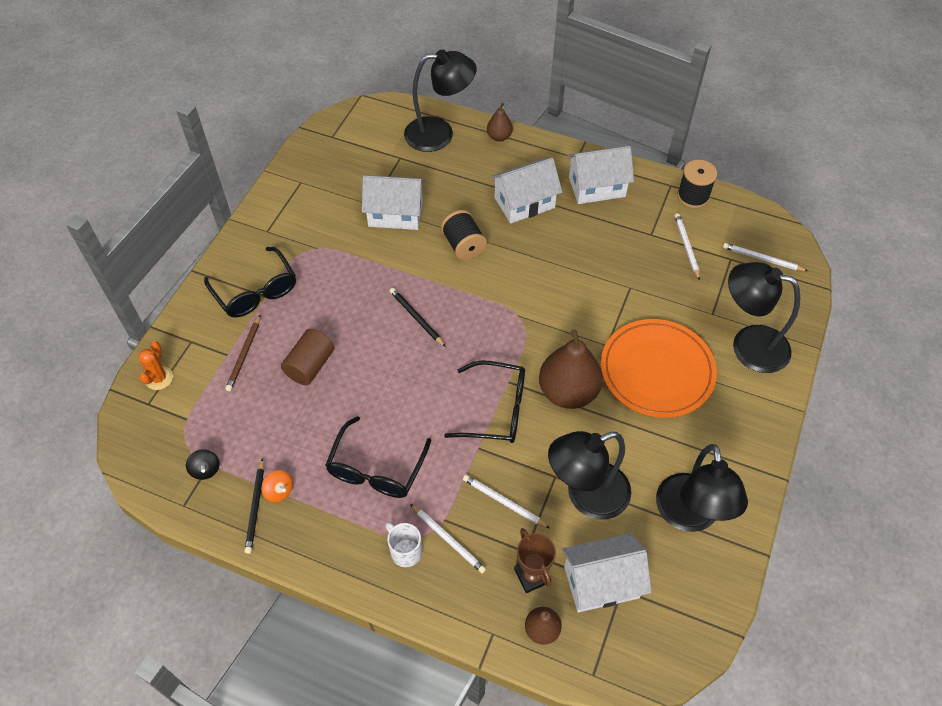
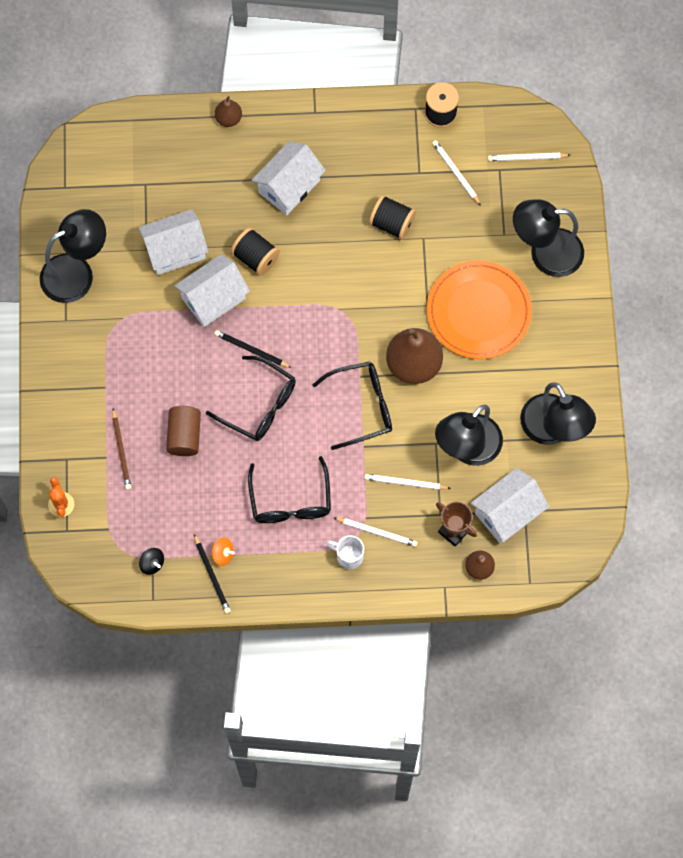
camera: 25 degrees left, 15 degrees up
black glasses [204,247,296,317] -> black glasses moved to [206,356,296,441]
black lamp [404,49,476,152] -> black lamp moved to [40,209,106,303]
white house [567,146,634,204] -> white house moved to [174,254,250,327]
none -> black spool [369,195,416,240]

